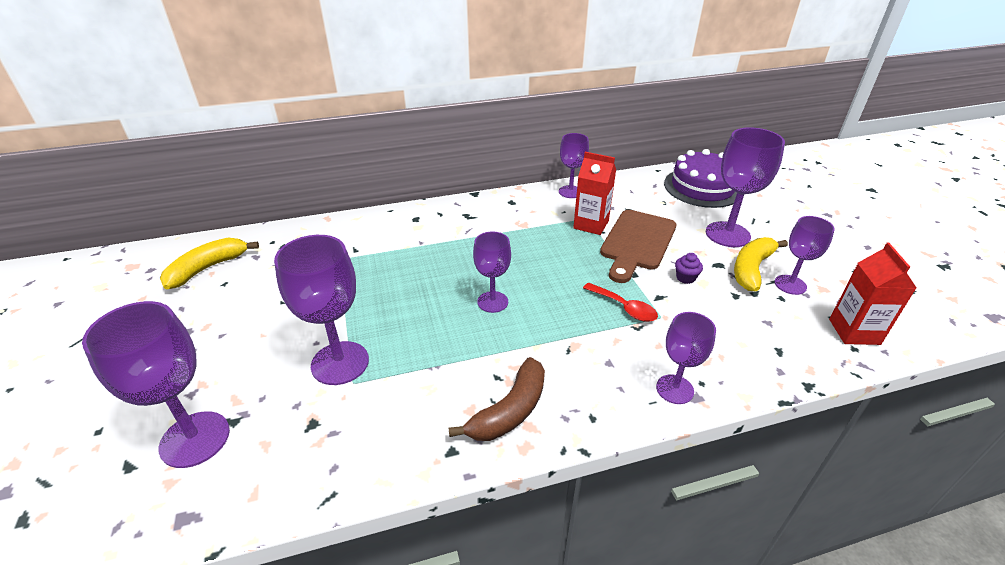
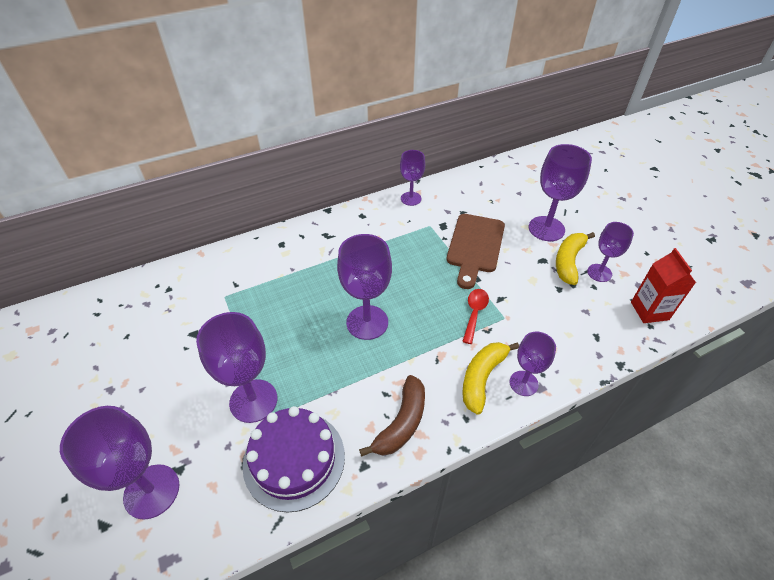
camera: 10 degrees left, 10 degrees up
yellow banana [160,238,259,289] -> yellow banana moved to [462,342,519,415]
purple goblet [473,231,511,313] -> purple goblet [337,234,392,340], size x1.62
red carton [573,152,616,235] -> none
red spoon [583,283,658,322] -> red spoon turned 105 degrees counterclockwise [462,289,489,344]
purple cake [664,149,737,208] -> purple cake moved to [242,406,345,512]
purple cupcake [675,253,703,284] -> none

